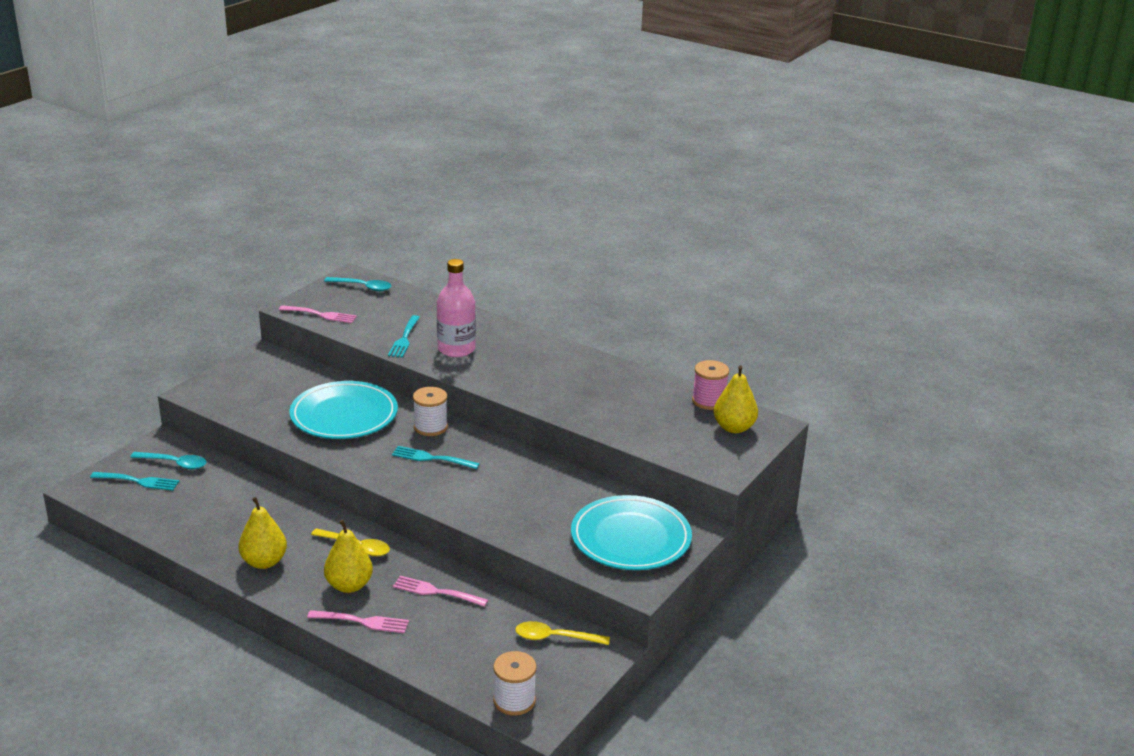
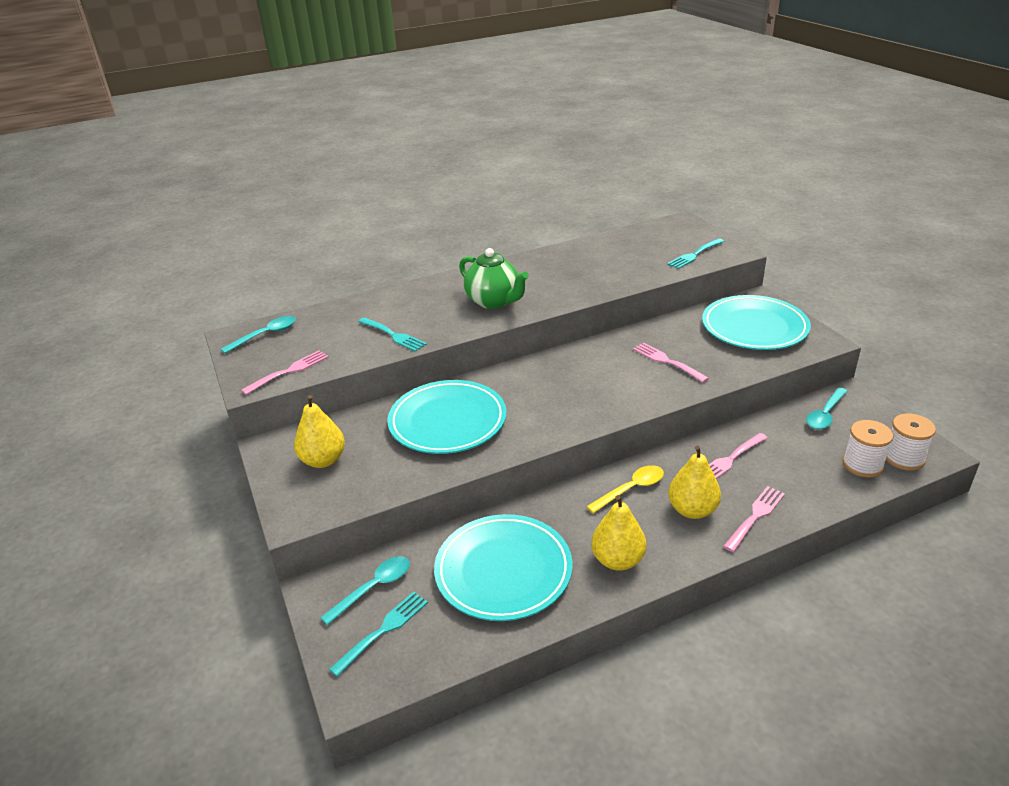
camera: 55 degrees left, 5 degrees up
turquoise fork [392,446,480,469] -> turquoise fork moved to [667,238,724,269]
white spool [413,387,448,436] -> white spool moved to [843,420,893,478]
pink bottle [437,259,476,357] -> none
yellow spoon [515,621,610,645] -> turquoise spoon [806,387,847,429]
pink spool [692,360,729,410] -> none
yellow pear [714,365,758,433] -> yellow pear moved to [294,395,345,468]
none -> turquoise plate [434,514,573,621]
none -> green teapot [459,248,529,309]
none -> pink fork [633,343,709,382]

